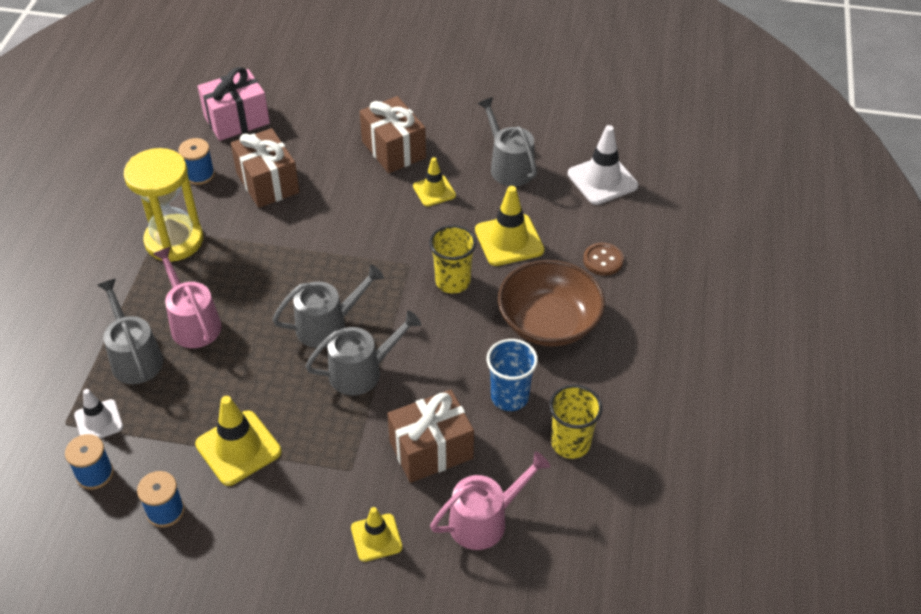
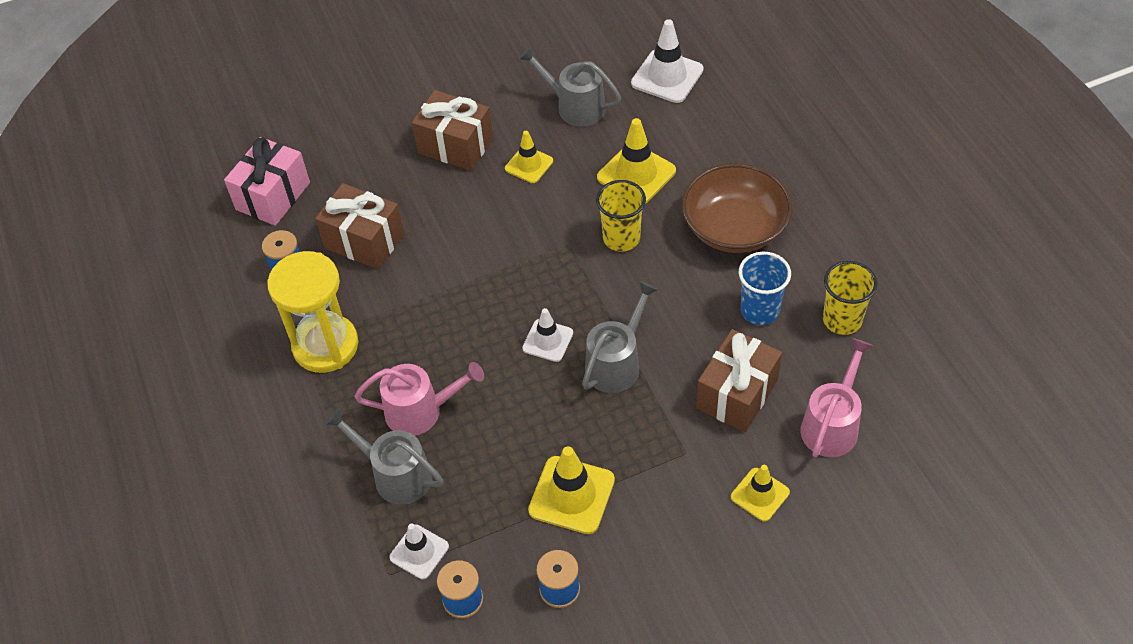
camera: 30 degrees left, 5 degrees up
pink watering can [153,247,221,348] -> pink watering can turned 150 degrees clockwise [355,362,484,436]
grey watering can [272,265,384,348] -> white traffic cone [522,308,573,362]
brown button [583,243,624,276] -> none

